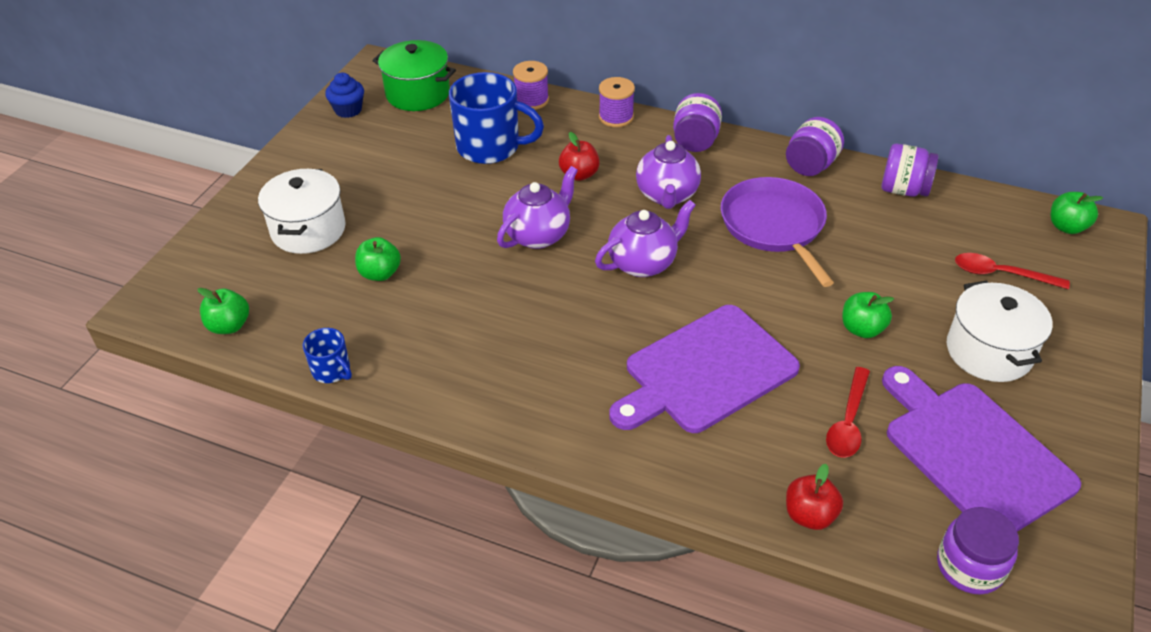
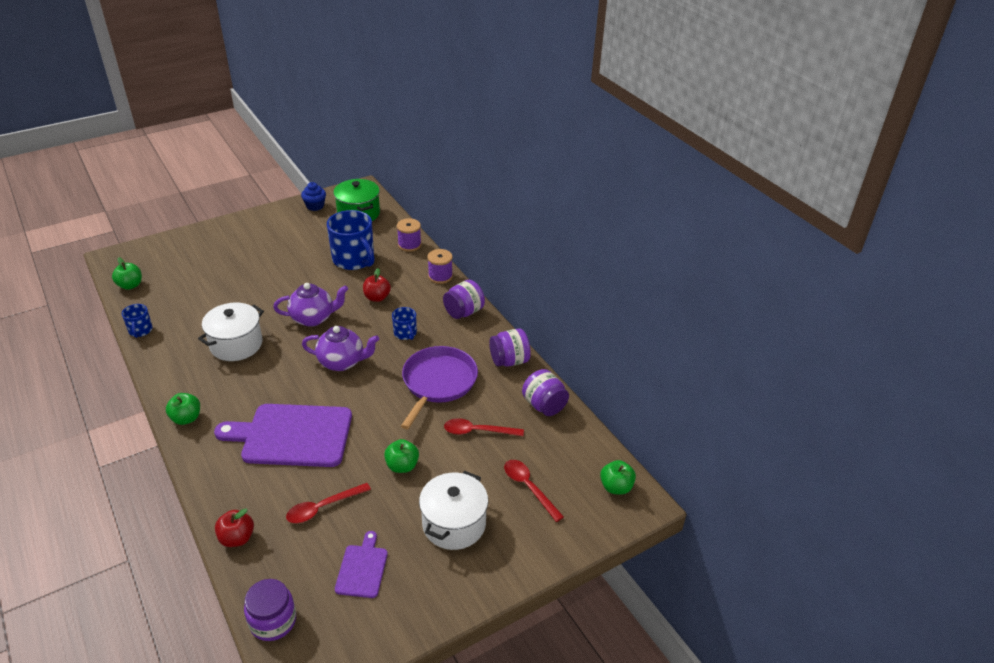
camera: 35 degrees right, 5 degrees down
white pot [258,169,346,254] -> white pot moved to [198,302,264,361]
green apple [355,237,401,281] -> green apple moved to [166,393,200,425]
purple teapot [636,135,701,209] -> blue mug [392,307,417,340]
purple cutting board [882,366,1081,532] -> purple cutting board [335,531,388,598], size x0.49
none -> red spoon [444,418,524,436]

